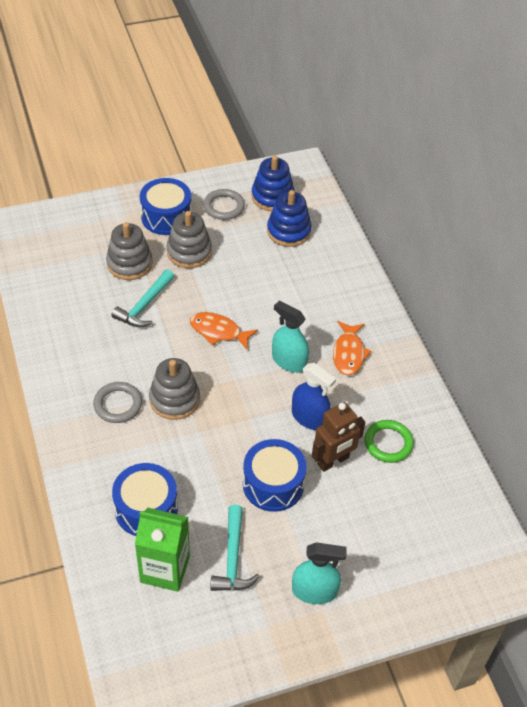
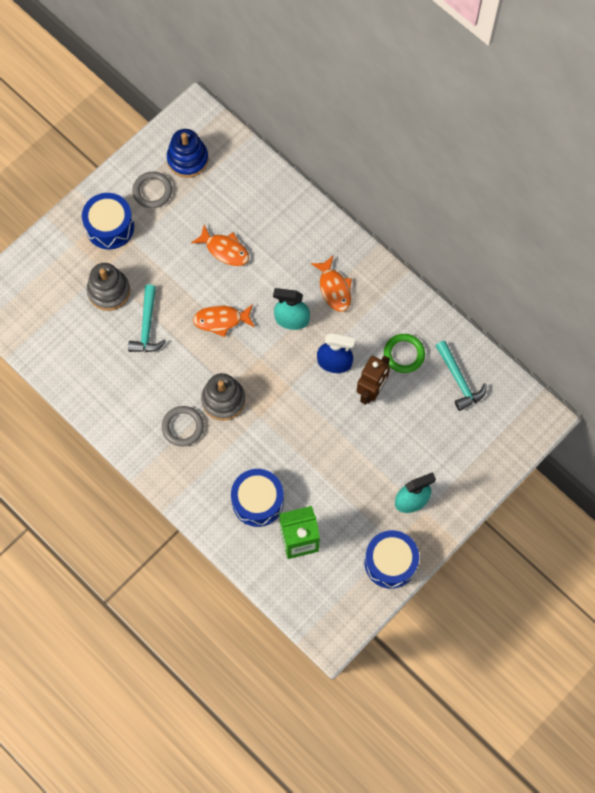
camera: 25 degrees left, 20 degrees up
grey stacking toy [167,211,212,268] -> none
turquoise hammer [210,505,260,591] -> turquoise hammer moved to [436,341,487,411]
blue drum [243,439,307,512] -> blue drum moved to [364,530,419,589]
blue stacking toy [267,190,311,247] -> none
none -> orange fish [191,225,249,266]

